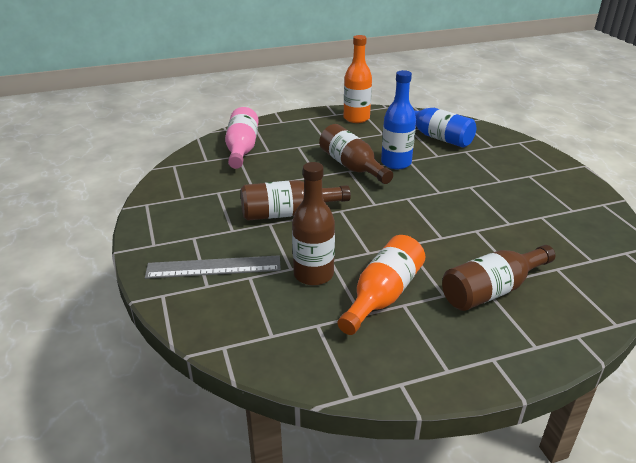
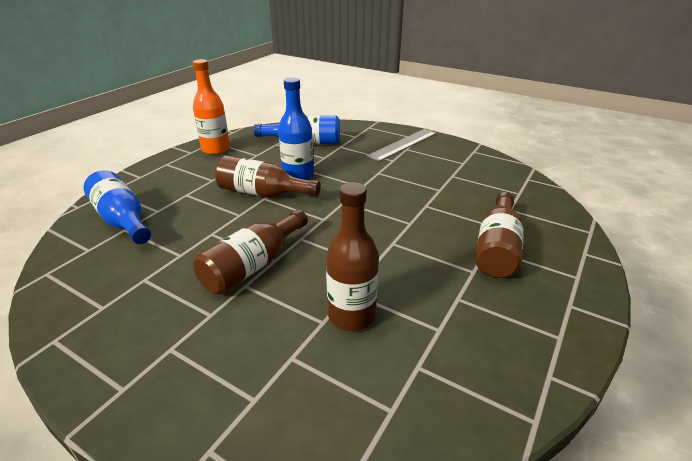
camera: 40 degrees left, 0 degrees up
grey ruler [145,255,281,279] -> grey ruler moved to [366,129,437,162]
pink bottle [225,107,259,169] -> blue bottle [84,170,151,244]
orange bottle [337,235,425,335] -> none

